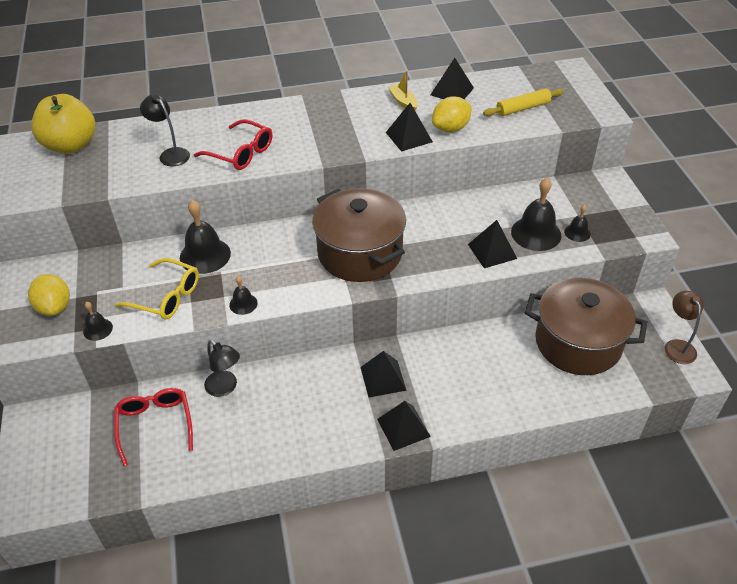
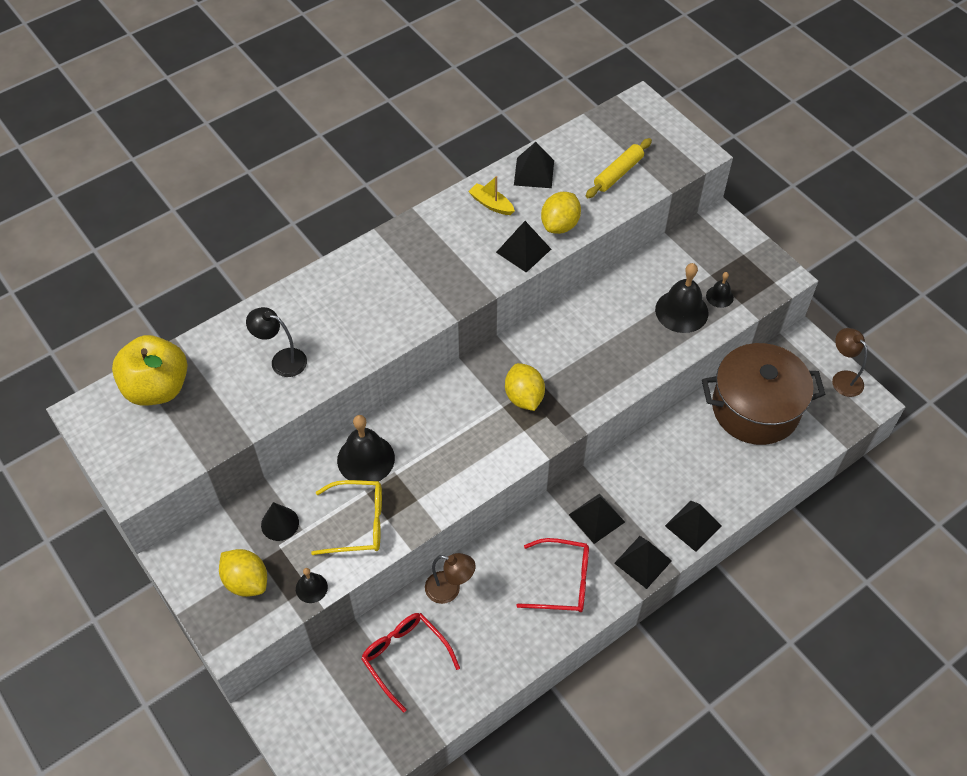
camera: 25 degrees left, 10 degrees up
red glasses [194,119,272,170] -> red glasses moved to [516,538,589,612]
black lamp [204,340,240,397] -> brown lamp [425,553,476,604]
black bell [229,276,258,315] -> none
brown pot [312,188,406,282] -> yellow lemon [505,363,545,411]
black pyramid [468,220,517,268] -> black pyramid moved to [665,501,721,552]
none -> black cone [261,502,299,541]

